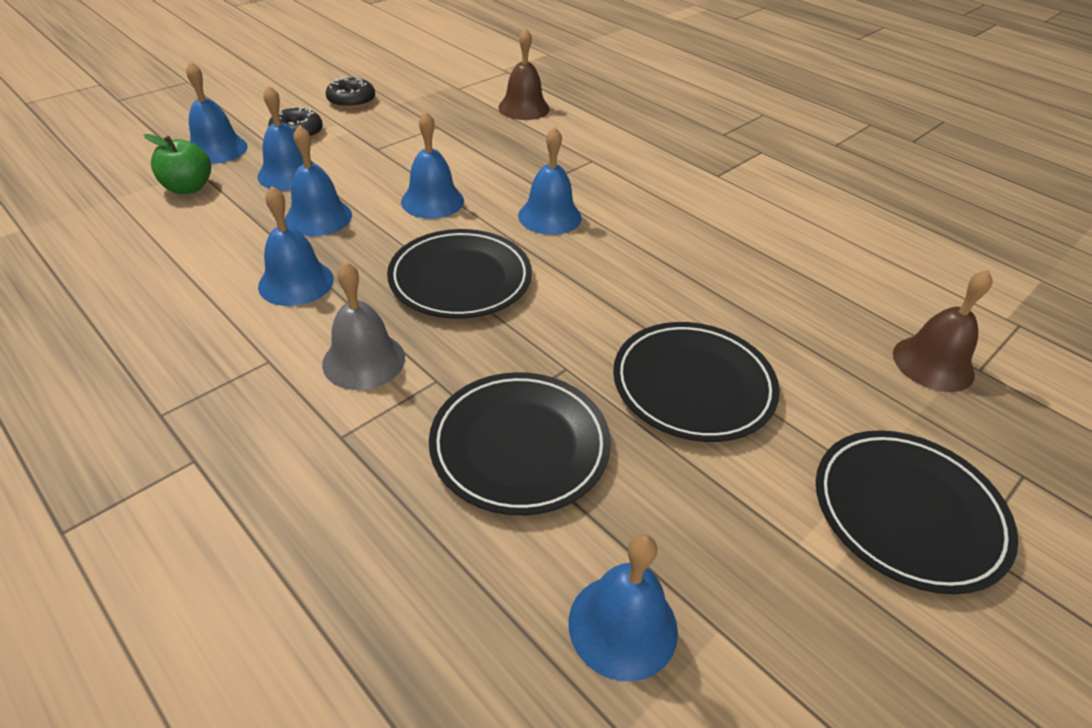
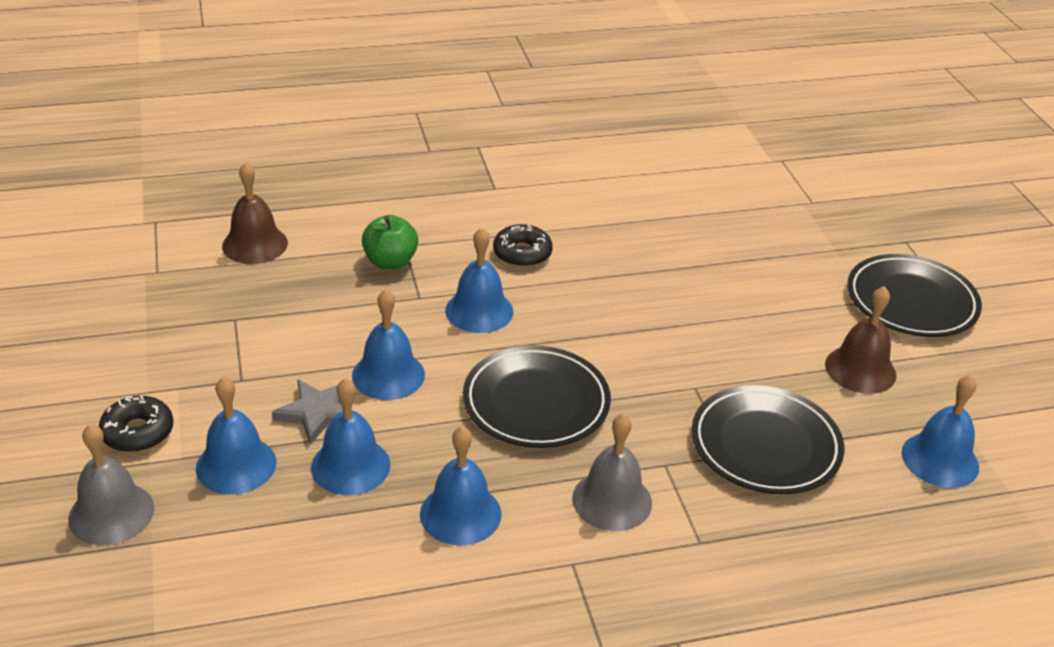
camera: 60 degrees left, 5 degrees down
green apple [144,134,211,194] -> green apple moved to [362,215,418,270]
blue bell [186,61,248,164] -> grey bell [68,424,154,545]
black donut [326,77,375,109] -> black donut moved to [493,224,553,267]
black plate [613,322,780,442] -> none
brown bell [893,270,993,392] -> brown bell moved to [825,286,896,394]
none -> grey star [272,379,343,445]

